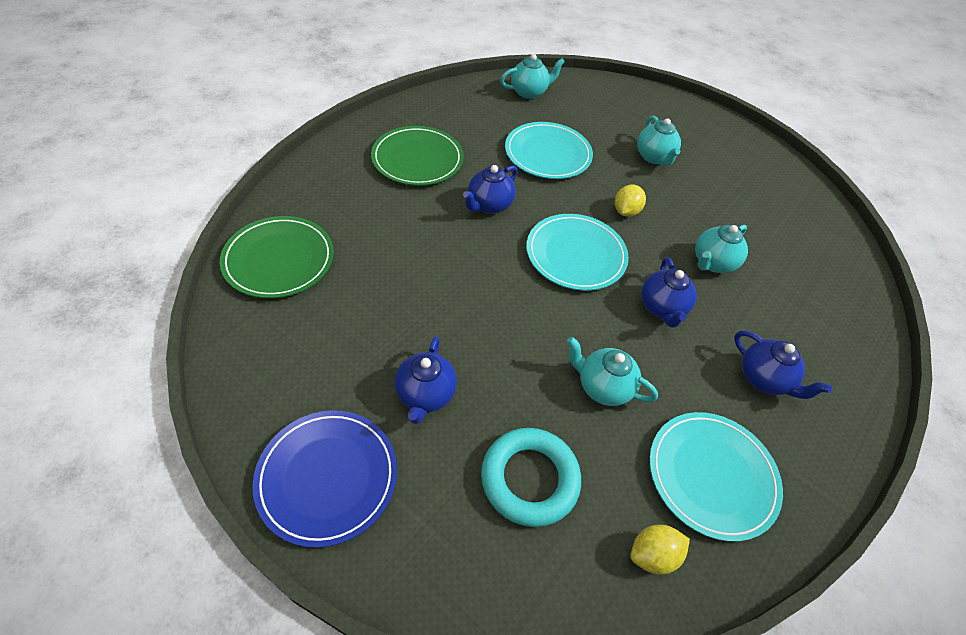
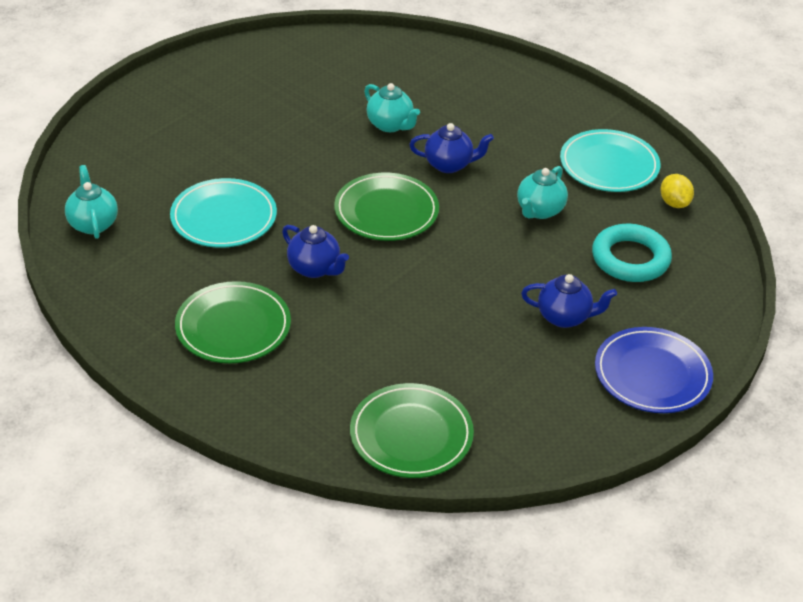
camera: 85 degrees left, 10 degrees down
turquoise plate [526,214,629,291] -> green plate [334,173,439,241]
yellow lemon [615,184,646,217] -> none
turquoise teapot [637,116,681,166] -> none
blue teapot [734,331,832,399] -> none

